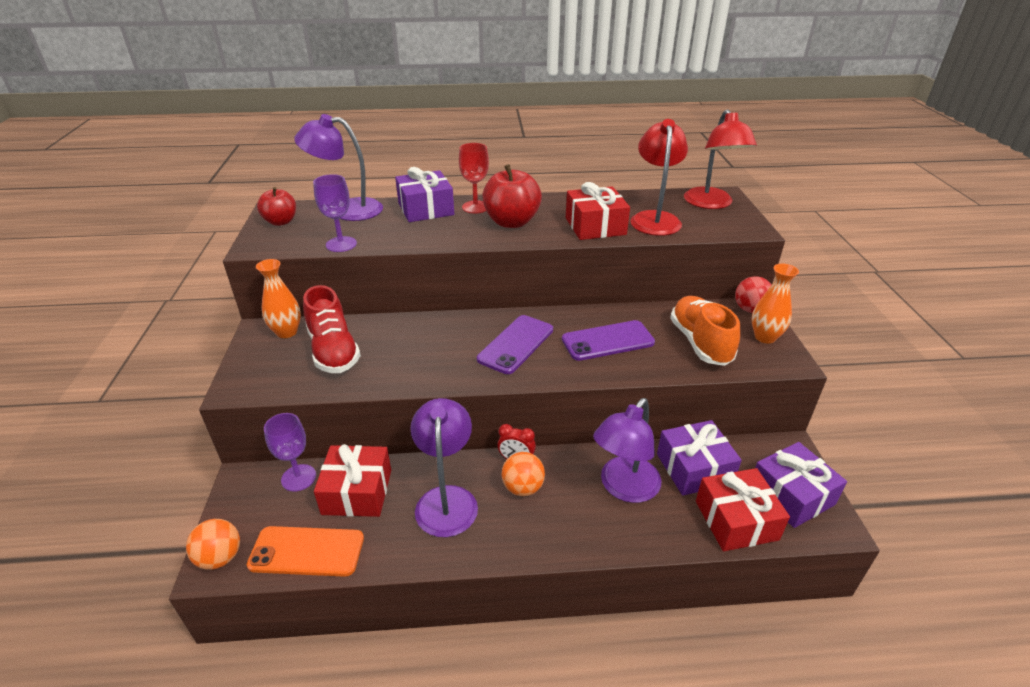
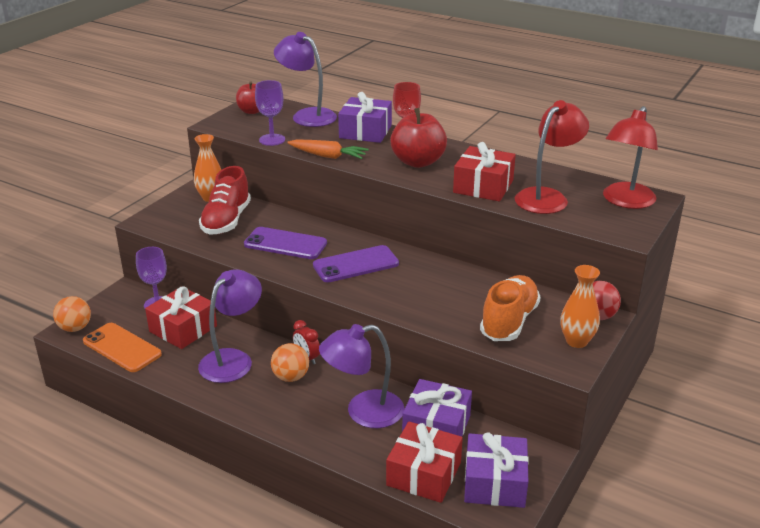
camera: 35 degrees right, 5 degrees down
purple phone [562,320,655,361] -> purple phone moved to [244,227,327,259]
none -> orange carrot [287,140,369,159]

